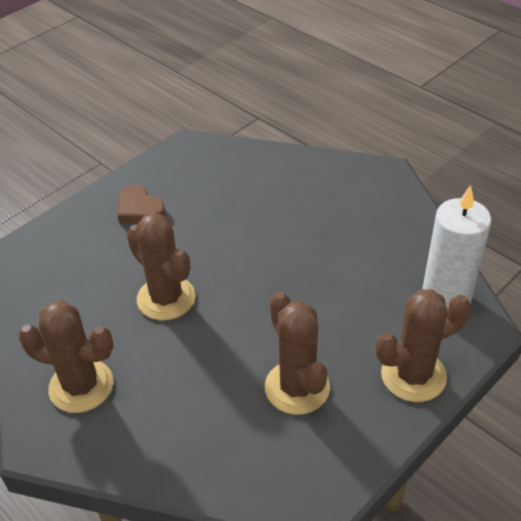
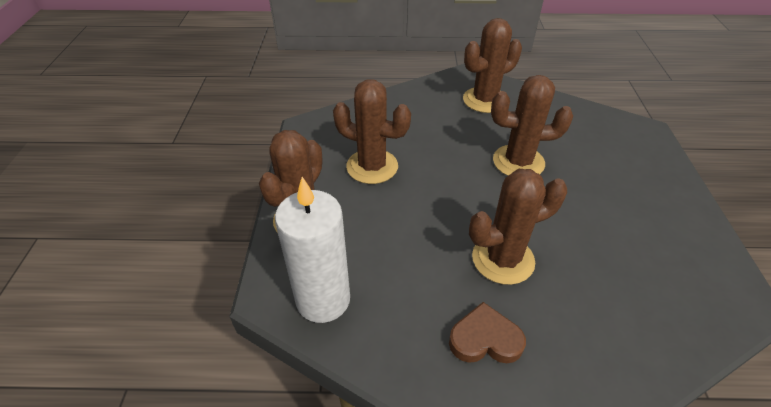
camera: 135 degrees right, 0 degrees up
brown heart [117,185,165,224] -> brown heart moved to [449,302,526,363]
none -> brown cactus [469,169,567,285]

